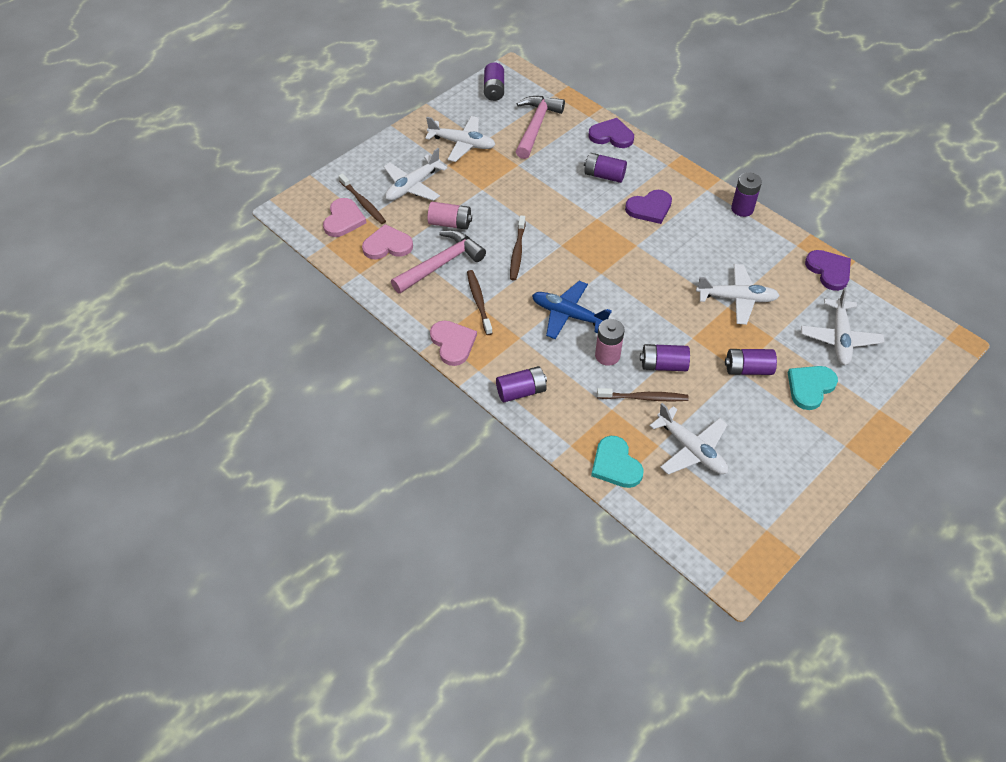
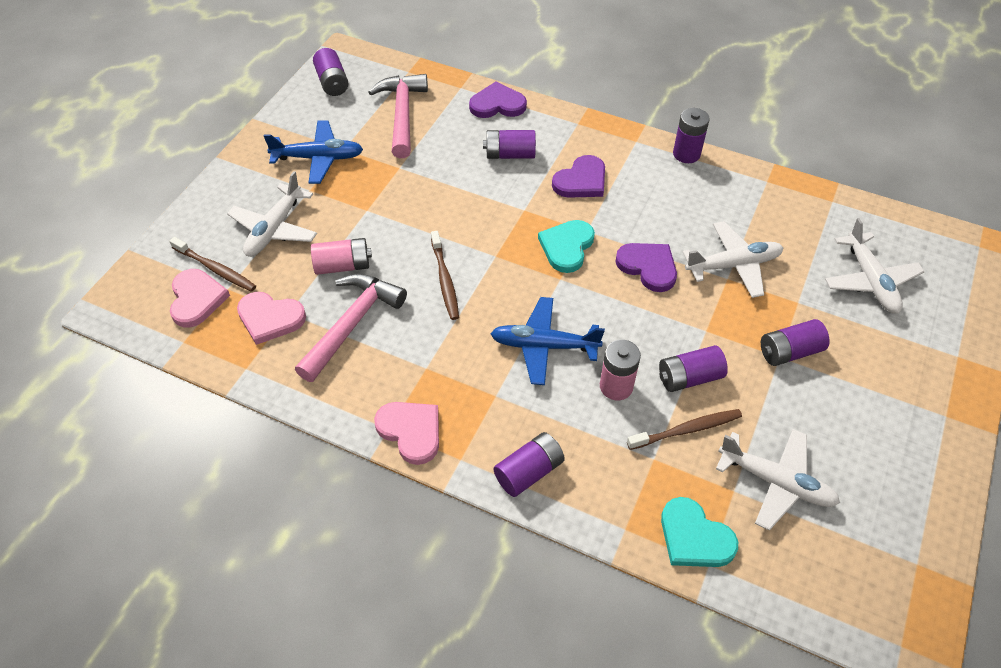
camera: 20 degrees left, 0 degrees up
pink heart [362,224,413,259] -> pink heart turned 135 degrees counterclockwise [237,292,306,345]
white plane [425,116,496,162] -> blue plane [264,120,363,184]
brown toothbrush [467,270,493,335] -> none
turquoise heart [788,366,838,410] -> turquoise heart moved to [538,220,595,273]
purple heart [805,250,851,291] -> purple heart moved to [615,243,677,292]

